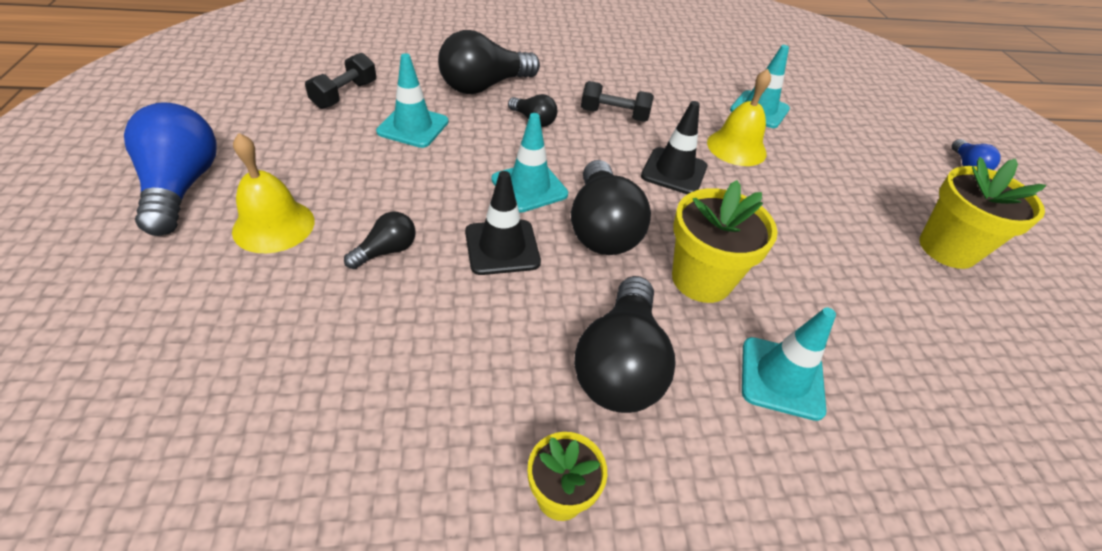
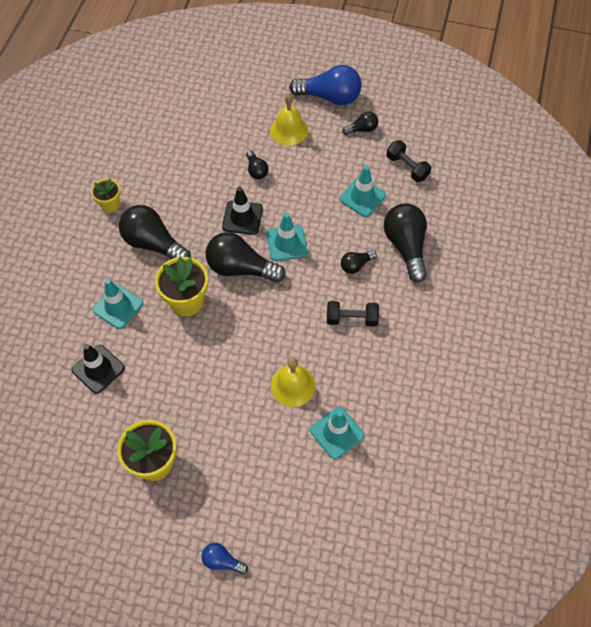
camera: 115 degrees right, 15 degrees up
black dumbbell [581,81,654,122] -> black dumbbell turned 60 degrees clockwise [327,301,379,327]
black traffic cone [641,101,707,194] -> black traffic cone moved to [72,344,125,394]
none -> black light bulb [342,112,378,135]

